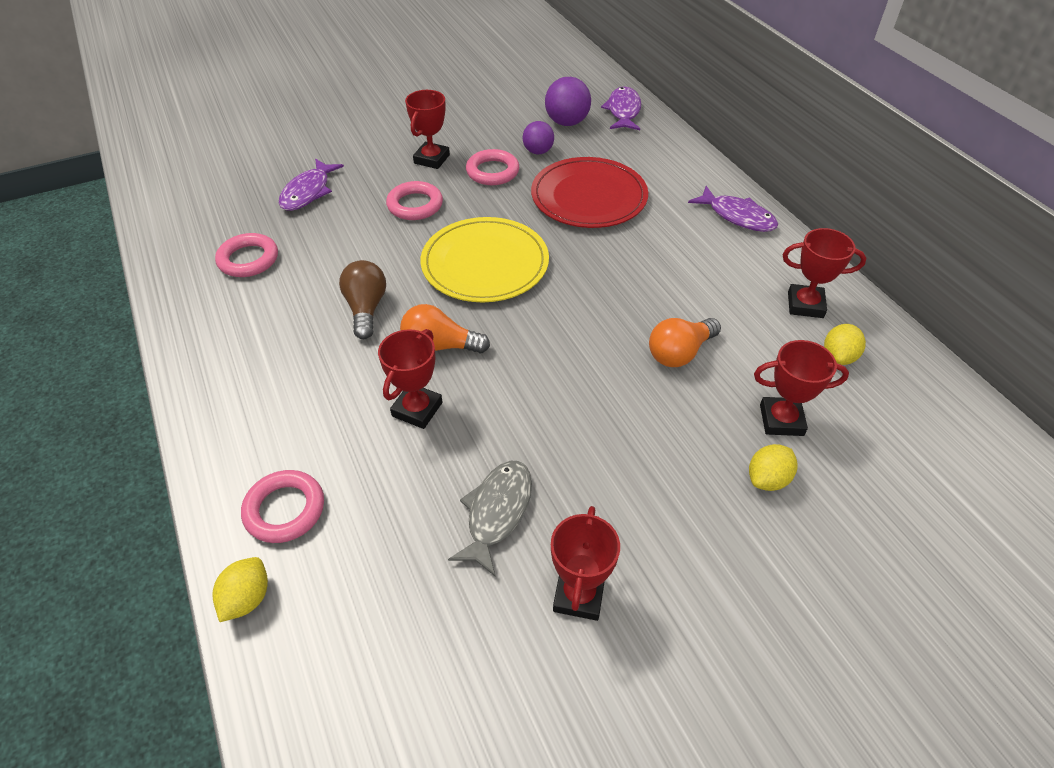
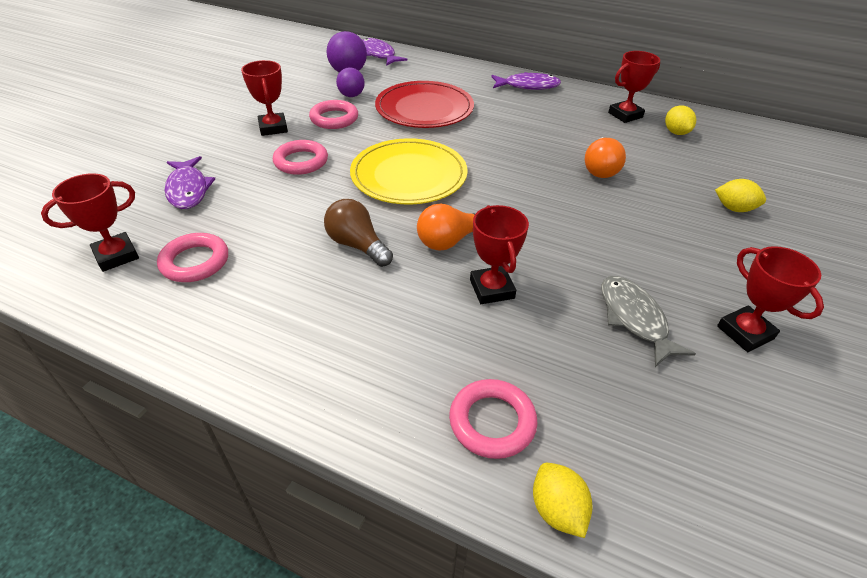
camera: 40 degrees left, 5 degrees down
yellow lemon [749,444,798,491] -> yellow lemon turned 75 degrees counterclockwise [715,179,766,212]
red trophy [754,340,849,436] -> red trophy moved to [41,173,139,272]

